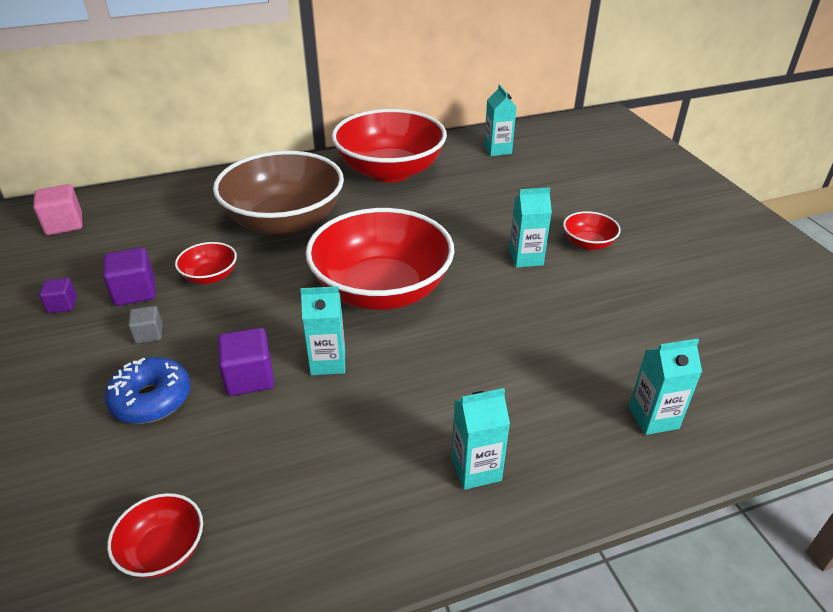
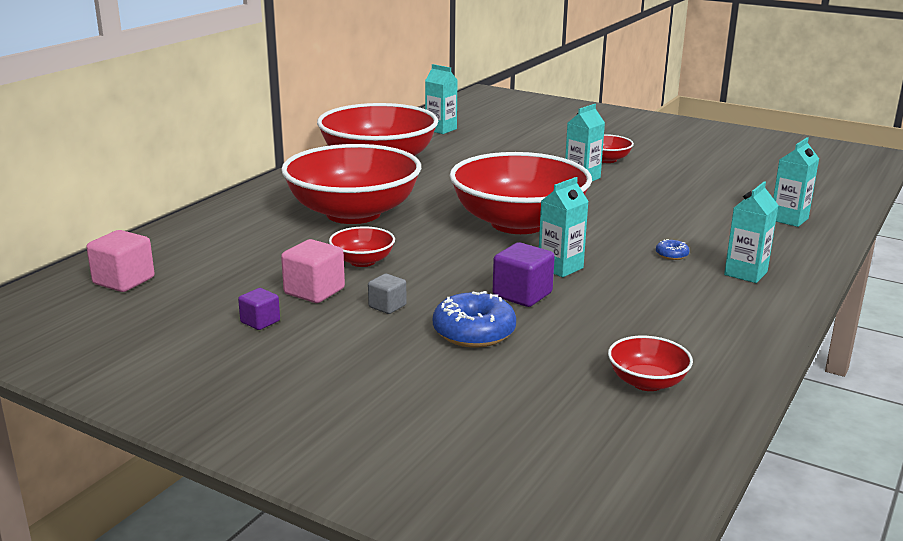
camera: 40 degrees left, 15 degrees down
purple cube [103,247,156,306] -> pink cube [281,239,345,303]
brown bowl [213,151,344,235] -> red bowl [281,144,421,224]
none -> blue donut [656,239,689,260]

